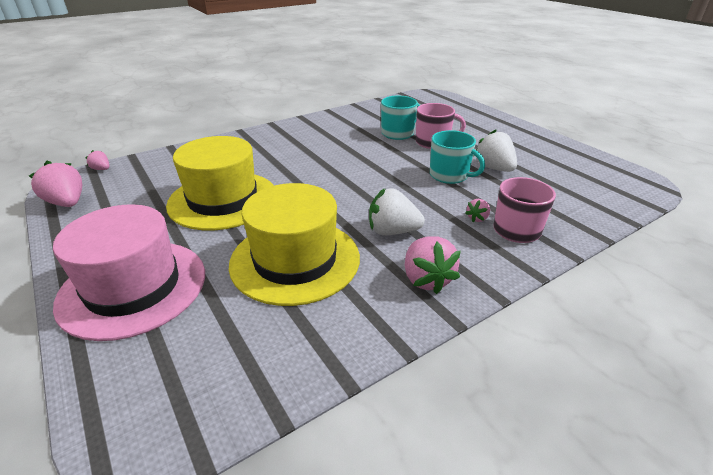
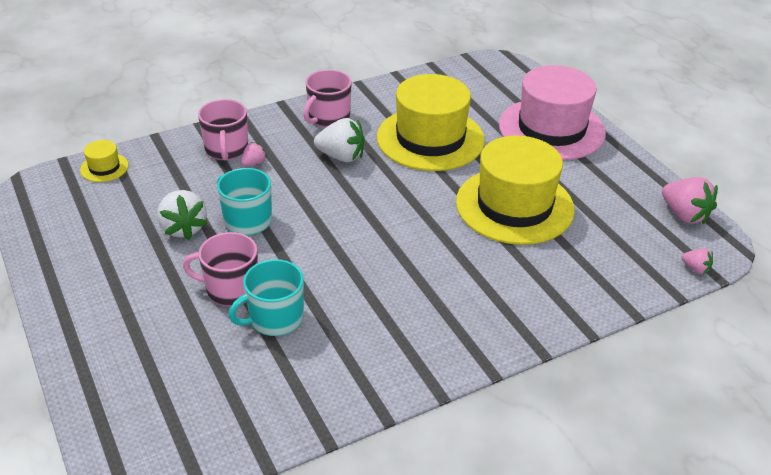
camera: 175 degrees left, 5 degrees up
pink strawberry [405,236,461,294] -> pink mug [303,70,352,127]
none -> yellow hat [80,140,129,182]

